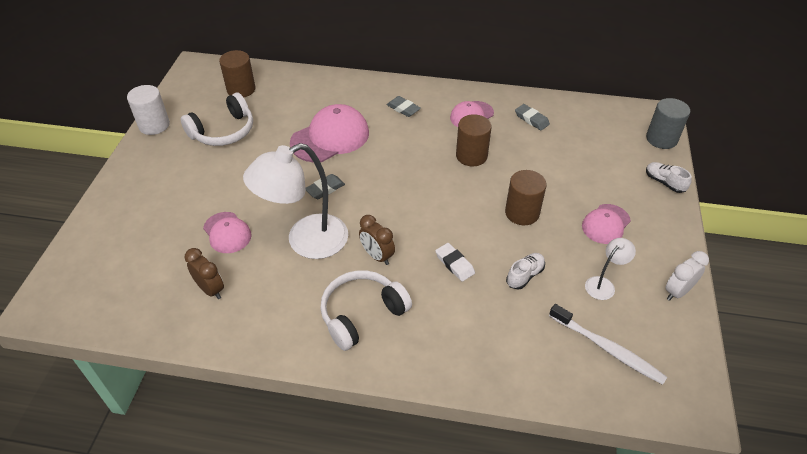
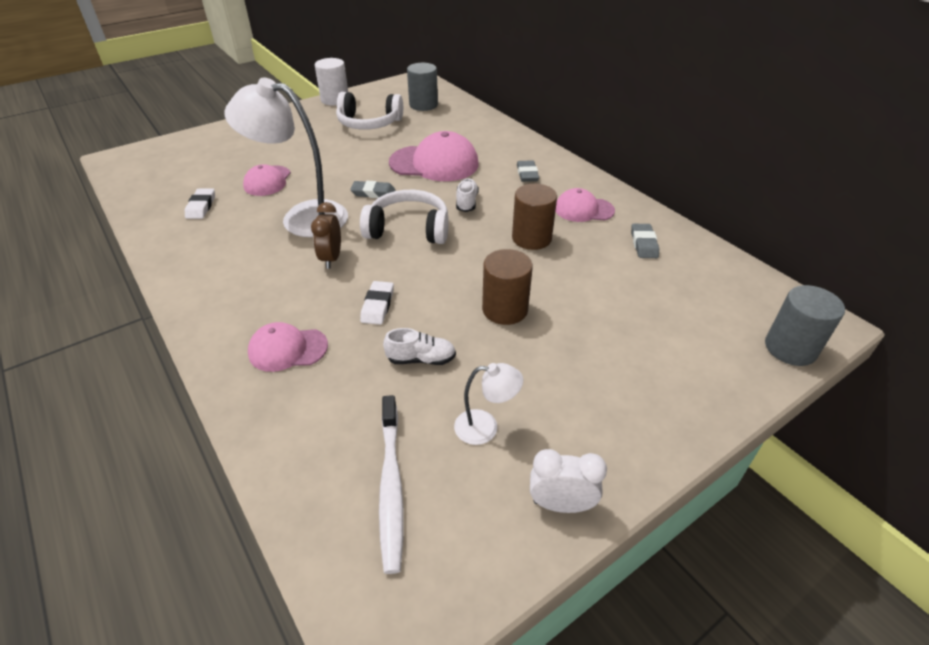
camera: 45 degrees right, 5 degrees down
brown clock [184,248,224,299] -> white eraser [185,189,215,219]
brown cylinder [219,50,256,97] -> grey cylinder [407,63,438,111]
white headphones [320,270,412,351] -> white headphones moved to [360,190,449,244]
pink cap [582,204,631,244] -> pink cap moved to [248,322,328,372]
white shoe [646,162,692,193] -> white shoe moved to [456,178,479,212]

